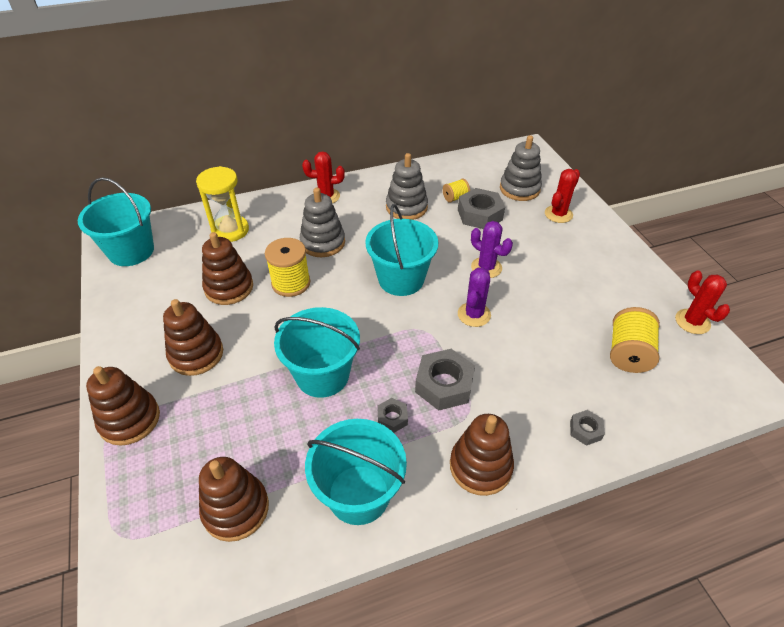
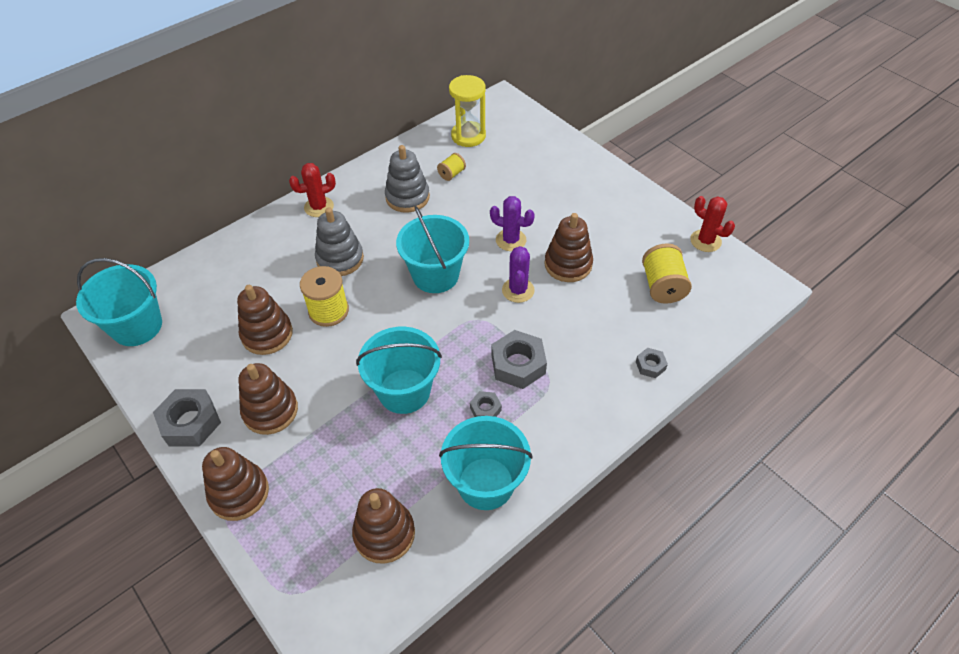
camera: 20 degrees left, 5 degrees up
yellow hourglass [196,166,249,242] -> yellow hourglass moved to [449,75,486,147]
brown stacking toy [450,414,514,496] -> brown stacking toy moved to [544,213,593,282]
grey nut [458,188,505,229] -> grey nut moved to [153,389,221,446]
grey stacking toy [500,135,542,201] -> none
red cactus [545,169,580,223] -> none

